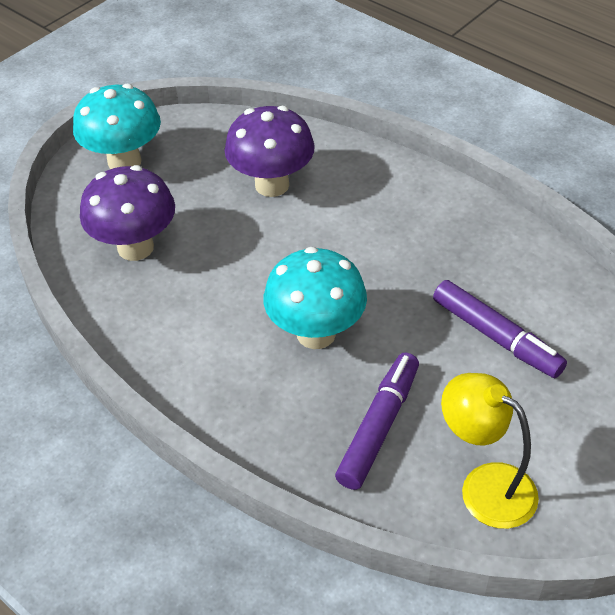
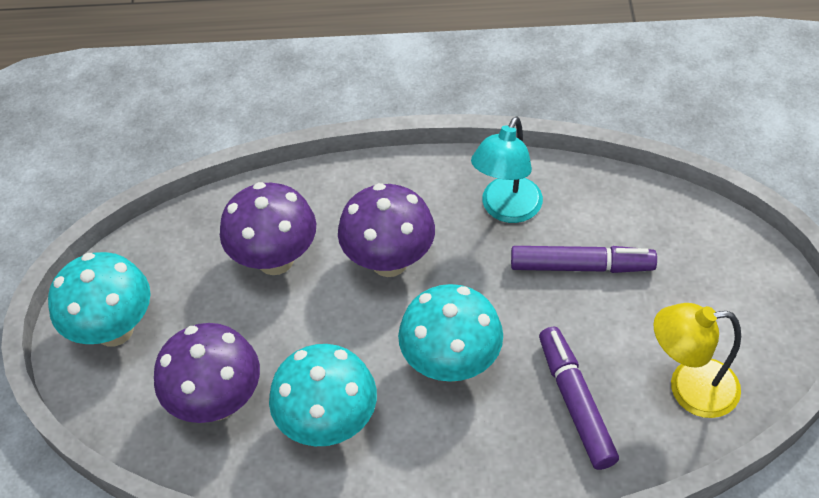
camera: 40 degrees left, 5 degrees up
none -> turquoise mushroom [269,344,377,446]
none -> purple mushroom [338,183,435,277]
none -> turquoise lamp [471,116,543,223]

